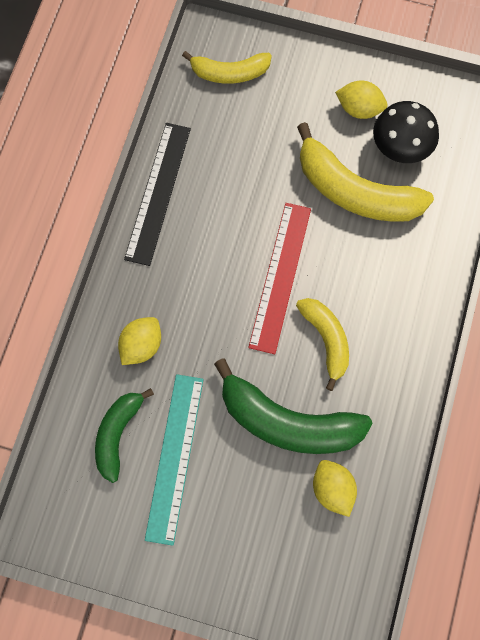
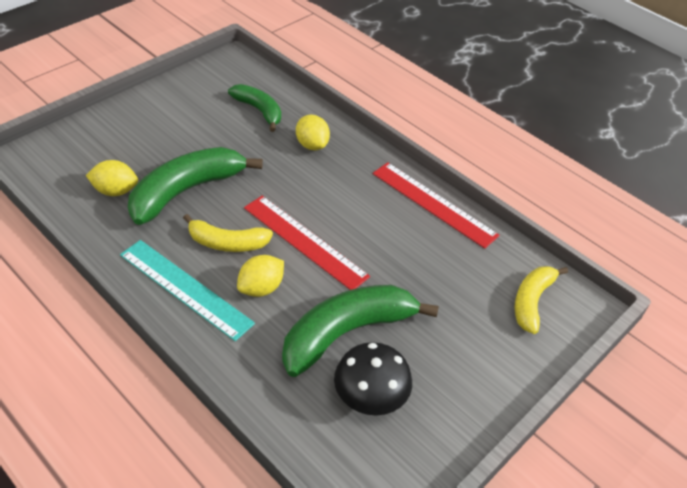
camera: 115 degrees right, 25 degrees down
black ruler [124,123,191,266] -> red ruler [373,162,500,249]
turquoise ruler [145,374,204,546] -> turquoise ruler moved to [120,240,255,341]
yellow banana [297,122,434,222] -> green banana [282,285,439,377]
yellow lemon [335,81,387,119] -> yellow lemon moved to [237,255,284,297]

